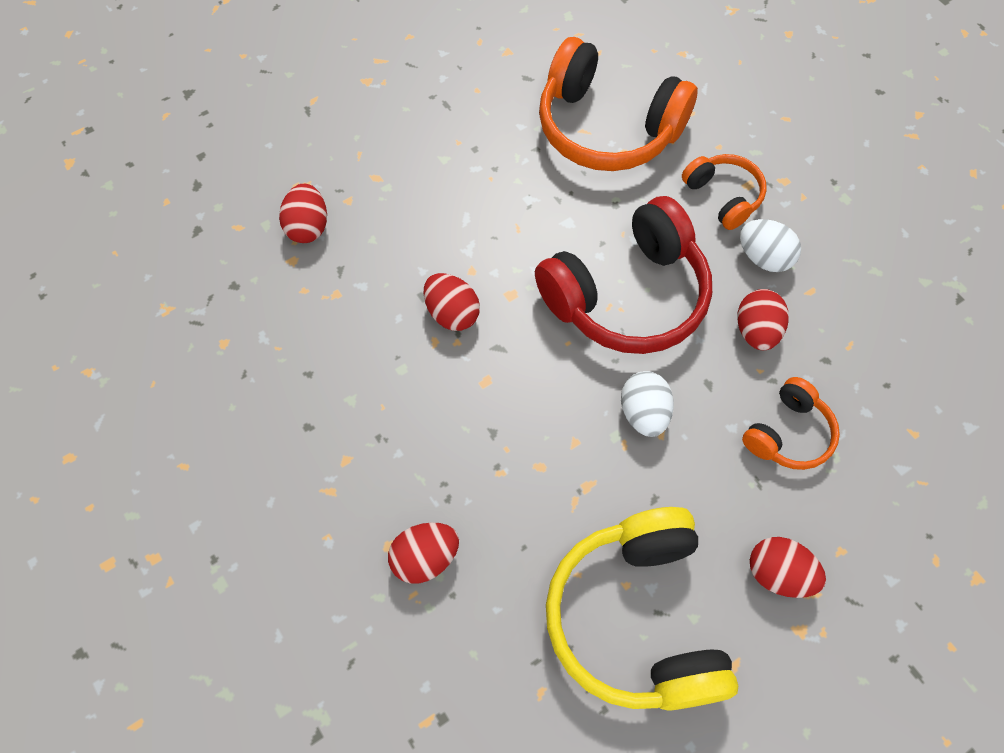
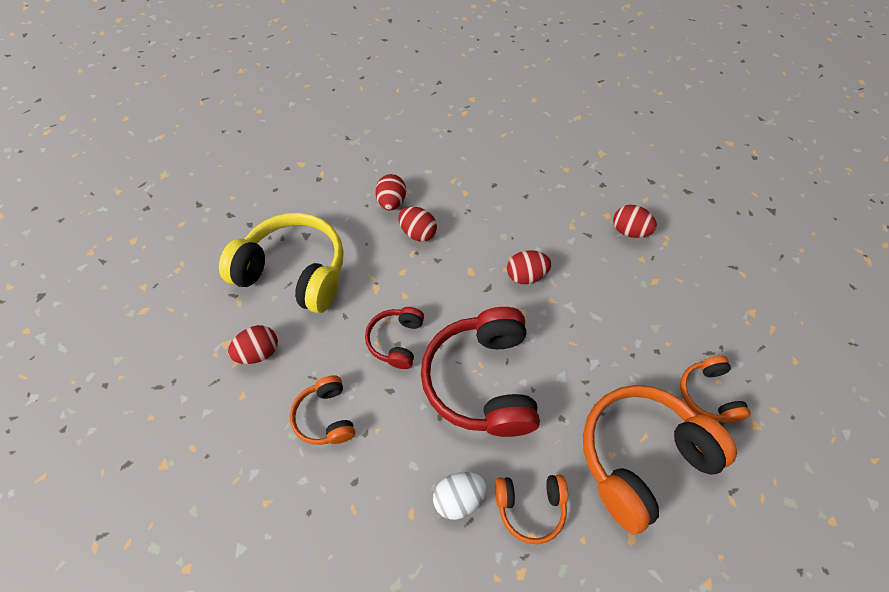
camera: 120 degrees right, 5 degrees down
white egg [621,371,674,437] -> red headphones [365,307,424,369]
red egg [737,289,789,350] -> red egg moved to [398,206,437,242]
none -> orange headphones [680,356,751,423]

